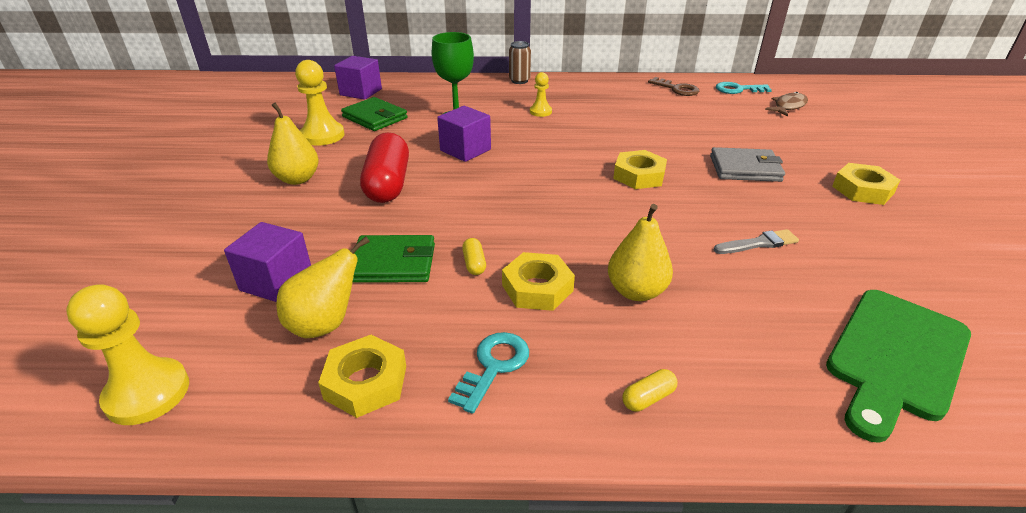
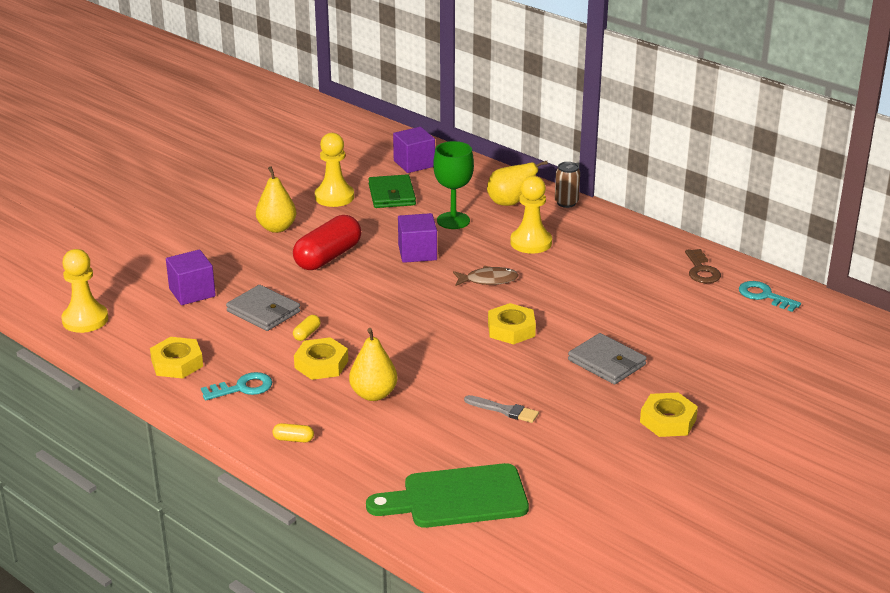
camera: 40 degrees right, 5 degrees down
yellow pear [276,236,370,338] -> yellow pear moved to [487,161,548,206]
green wallet [352,235,435,283] -> grey wallet [226,285,300,331]
yellow pawn [530,72,552,117] -> yellow pawn [510,176,552,254], size x1.75
brown fish [765,92,808,116] -> brown fish moved to [453,266,519,286]

